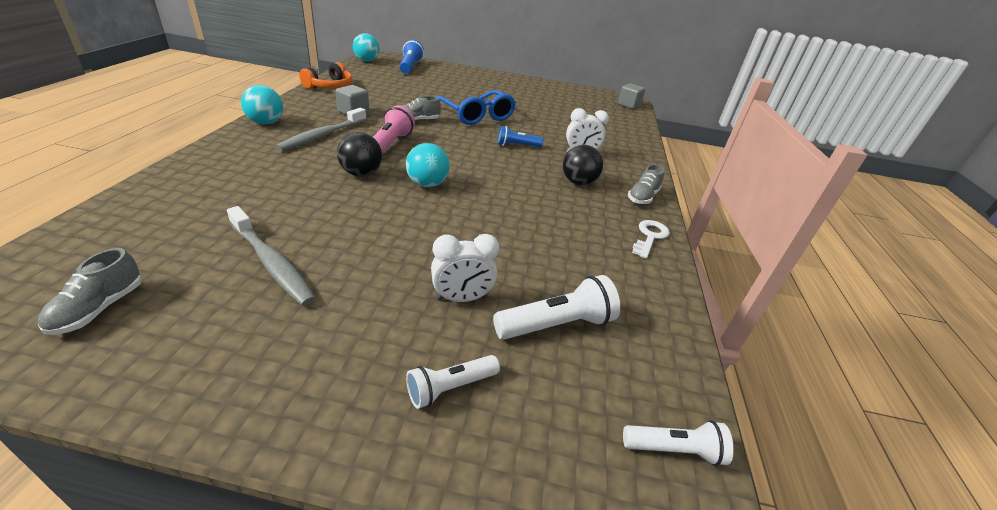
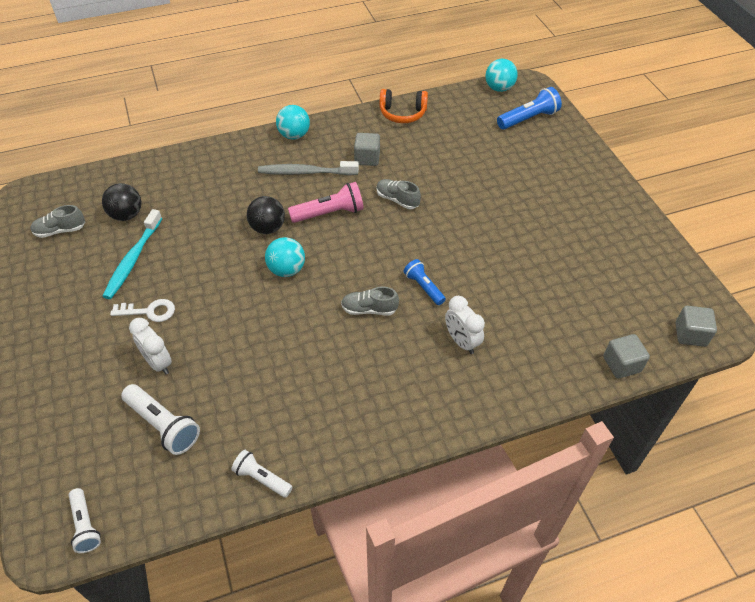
camera: 65 degrees right, 15 degrees up
grey toothbrush [227,206,316,306] -> turquoise toothbrush [103,209,162,299]
white flashlight [406,355,500,409] -> white flashlight moved to [231,450,293,498]
blue glasses [435,90,516,125] -> none
black ball [563,145,603,185] -> black ball moved to [102,183,141,221]
grey shoe [628,164,665,204] -> grey shoe moved to [341,287,399,315]
white key [632,220,670,259] -> white key moved to [110,299,175,322]
none -> grey cube [603,334,650,378]

